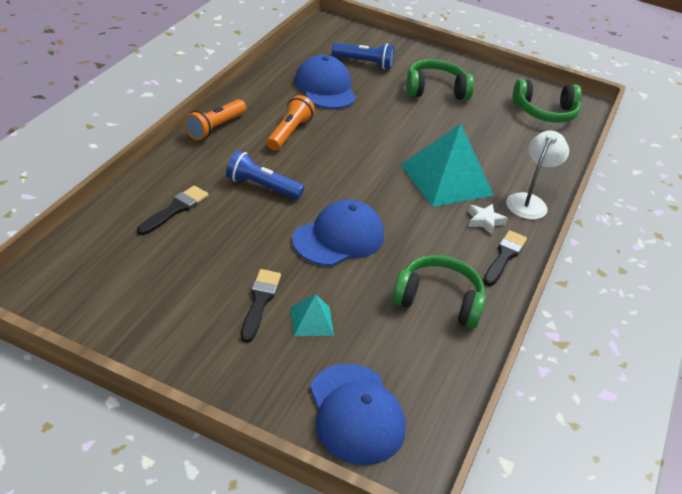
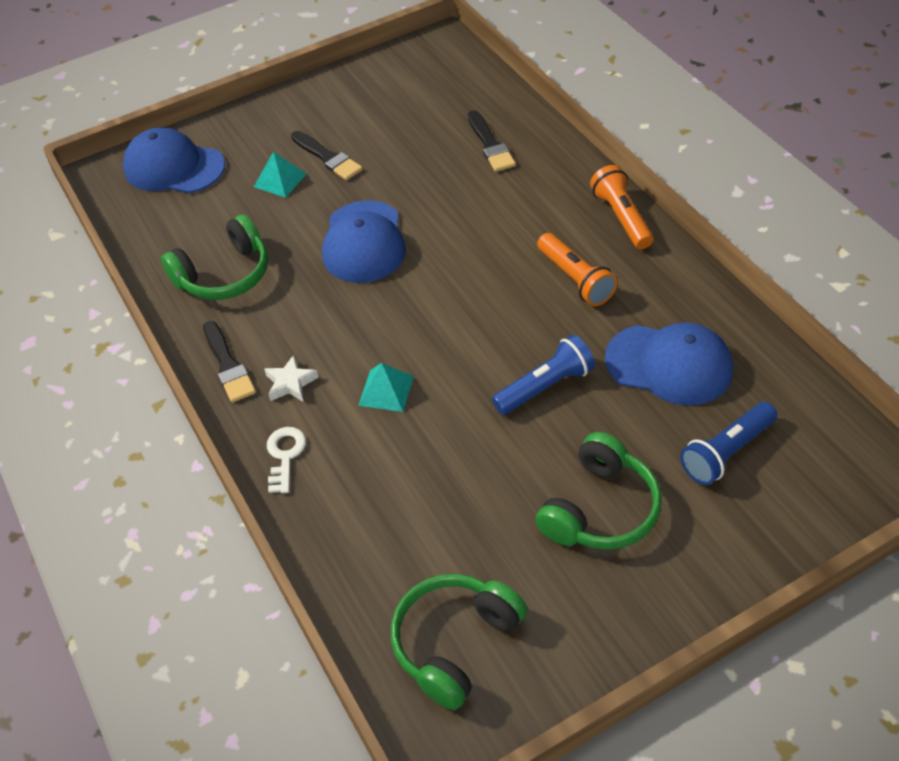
camera: 135 degrees right, 10 degrees up
blue flashlight [226,150,304,200] -> blue flashlight moved to [492,335,595,415]
turquoise pyramid [401,124,494,207] -> turquoise pyramid [358,363,414,412], size x0.45
white lamp [506,130,569,220] -> white key [267,427,306,493]

